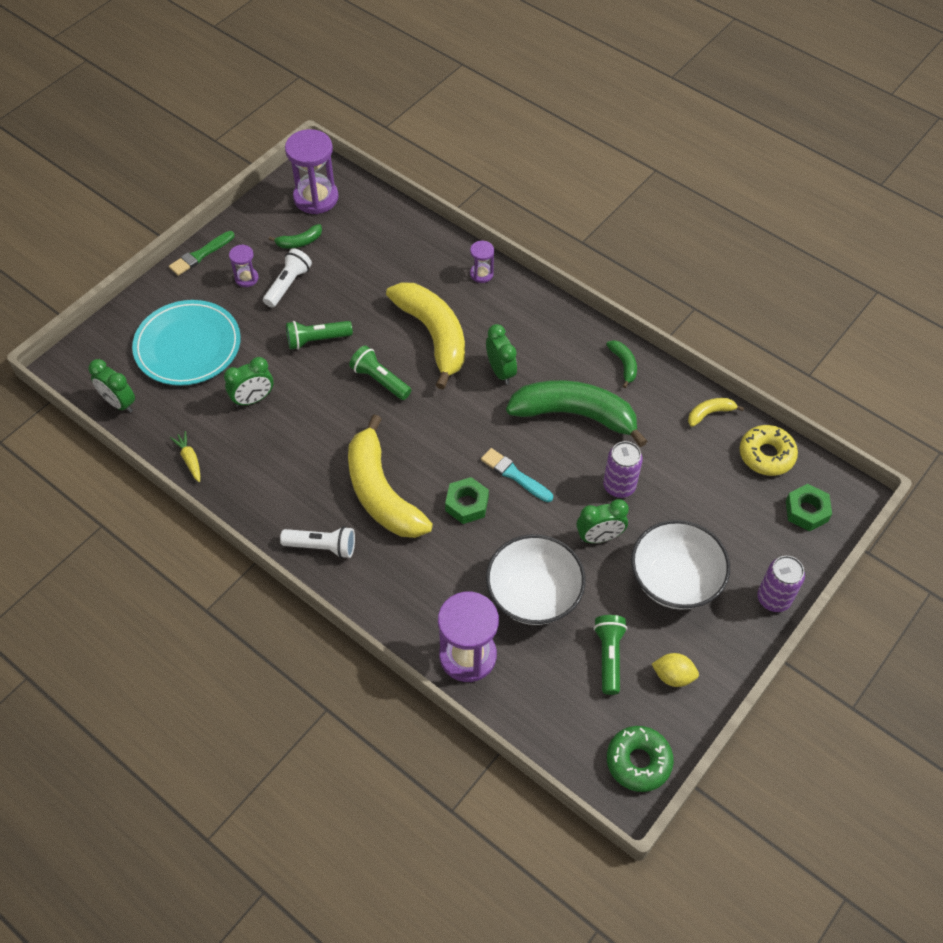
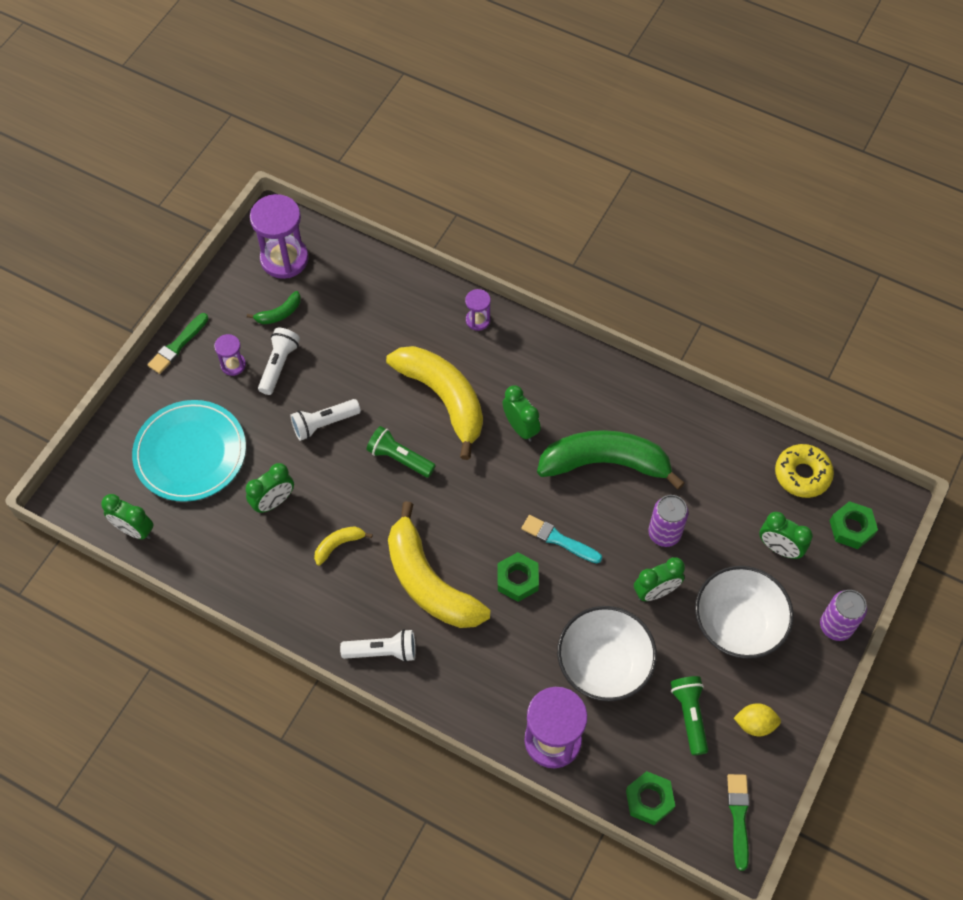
camera: 10 degrees left, 5 degrees up
yellow carrot [170,431,200,482] -> none
green flashlight [286,321,353,350] -> white flashlight [290,399,361,441]
green banana [606,340,637,388] -> none
green donut [607,726,674,792] -> green brush [727,774,749,871]
yellow banana [688,398,744,427] -> yellow banana moved to [314,526,373,566]
none -> green nut [626,771,675,825]
none -> green clock [759,512,813,559]

